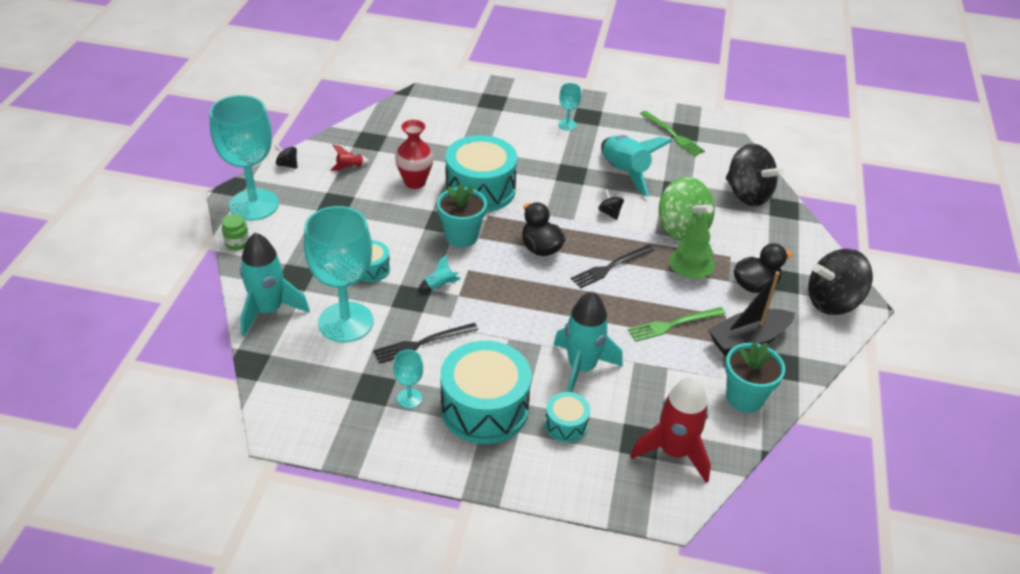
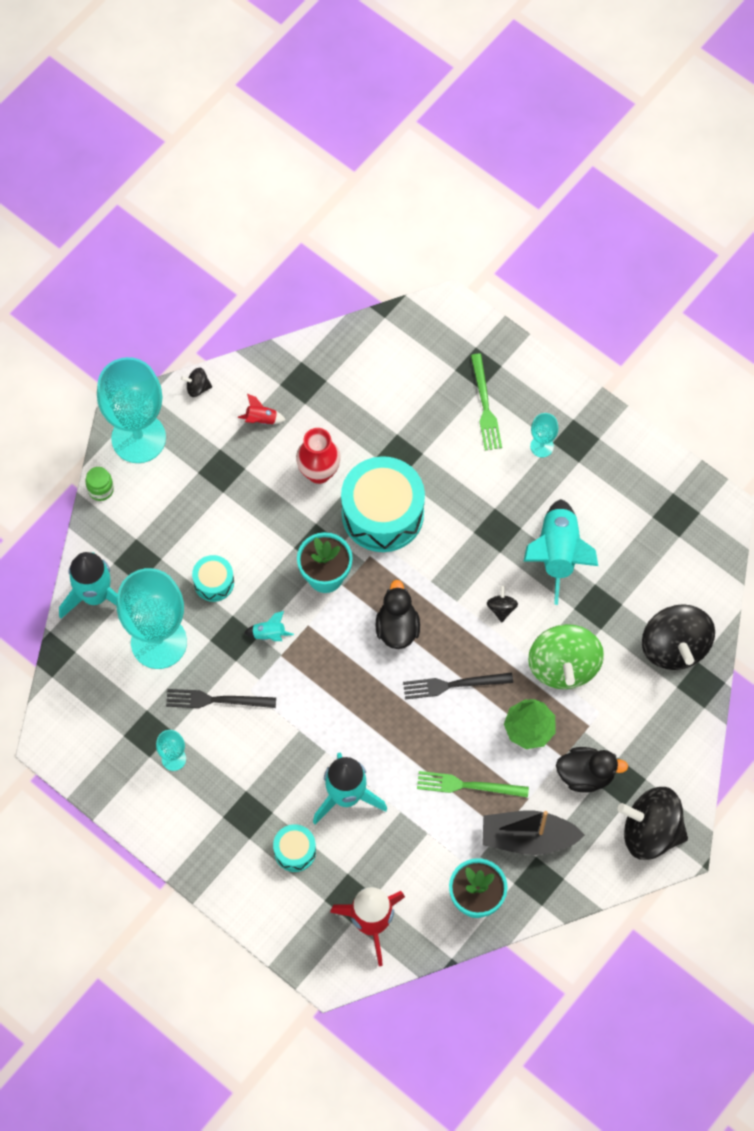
camera: 30 degrees right, 25 degrees up
black spinning top [275,144,298,169] -> black spinning top turned 60 degrees counterclockwise [181,368,212,397]
turquoise drum [440,341,532,444] -> none
green fork [640,111,705,156] -> green fork moved to [471,354,502,450]

